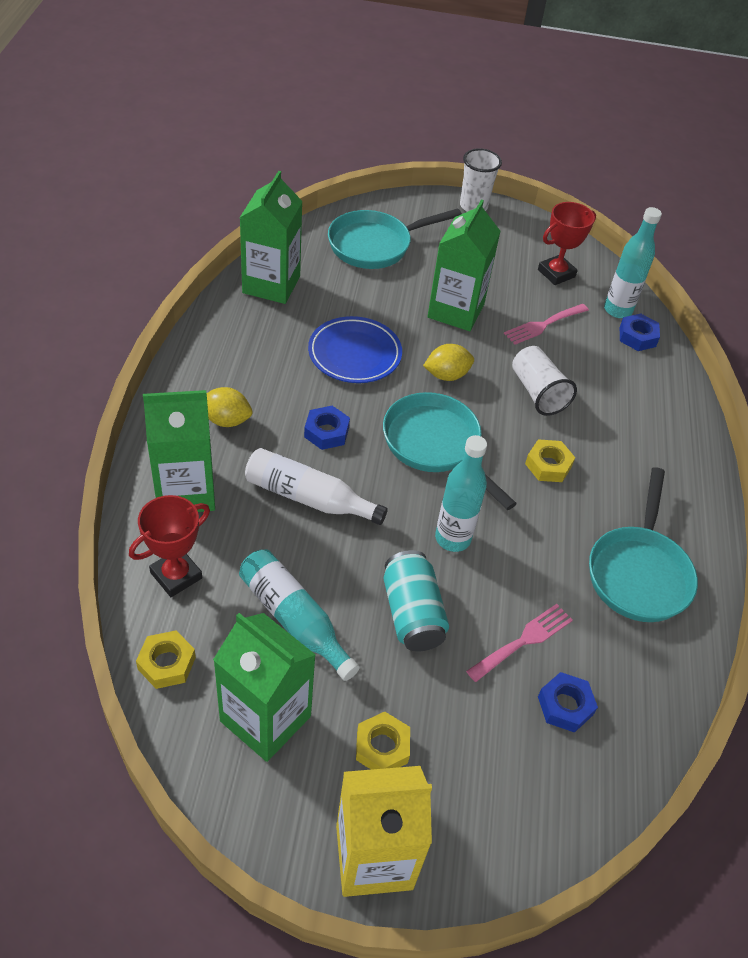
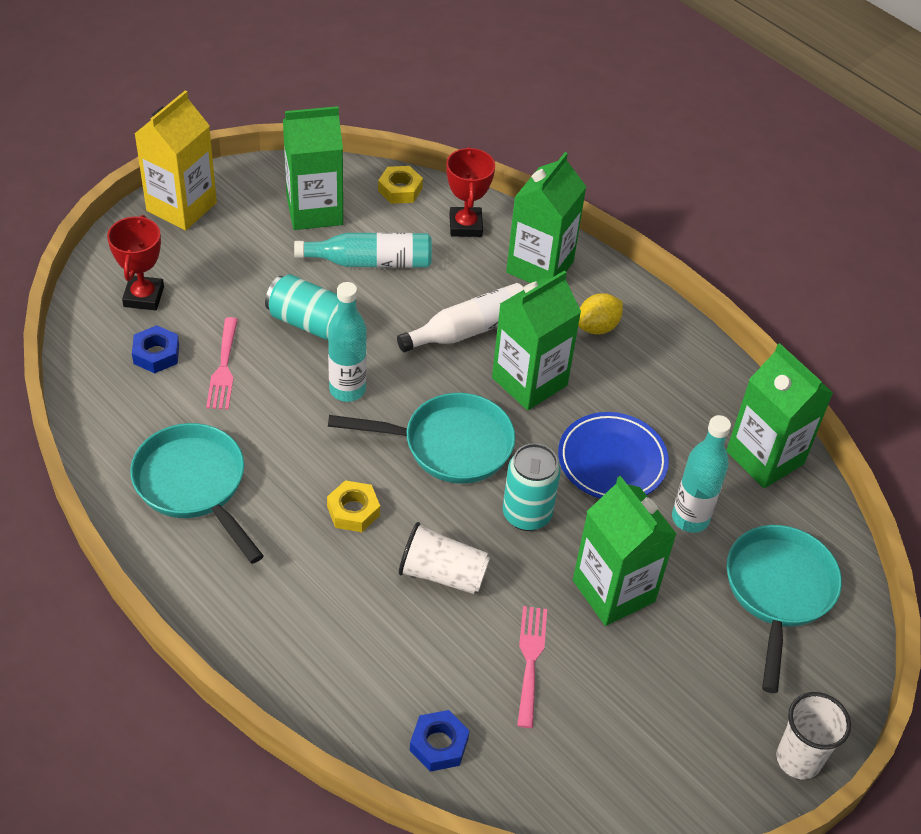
camera: 130 degrees right, 0 degrees up
blue nut [304,406,350,450] -> green carton [492,270,581,410]
yellow nut [356,712,410,770] -> none
yellow lemon [423,344,474,381] -> turquoise can [503,443,560,531]
red trophy [538,202,596,285] -> red trophy moved to [107,215,164,310]
turquoise bottle [604,207,662,318] -> turquoise bottle moved to [672,415,731,533]

